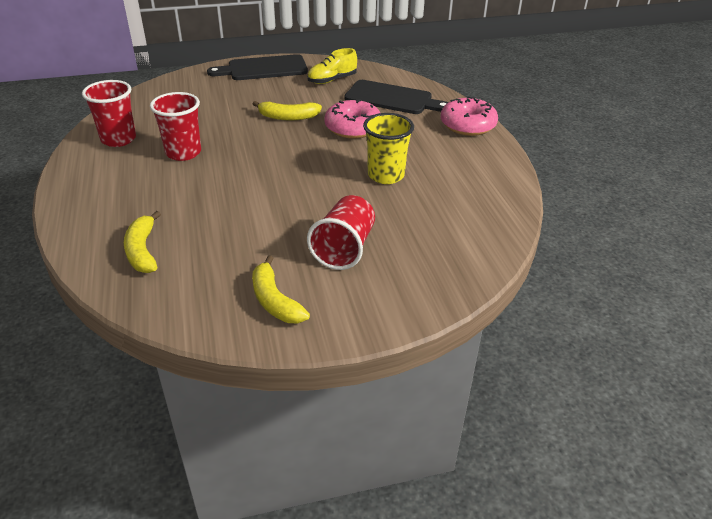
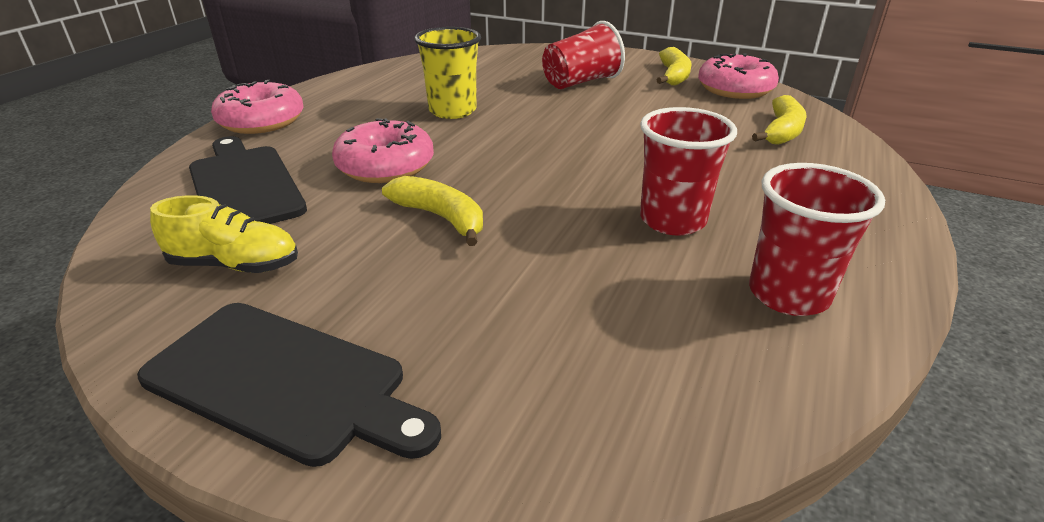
camera: 140 degrees left, 5 degrees down
none -> pink donut [698,53,779,99]

